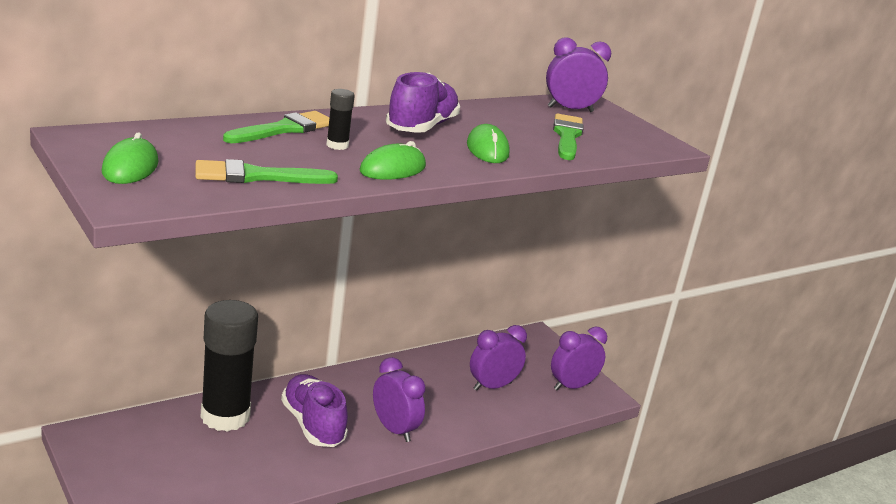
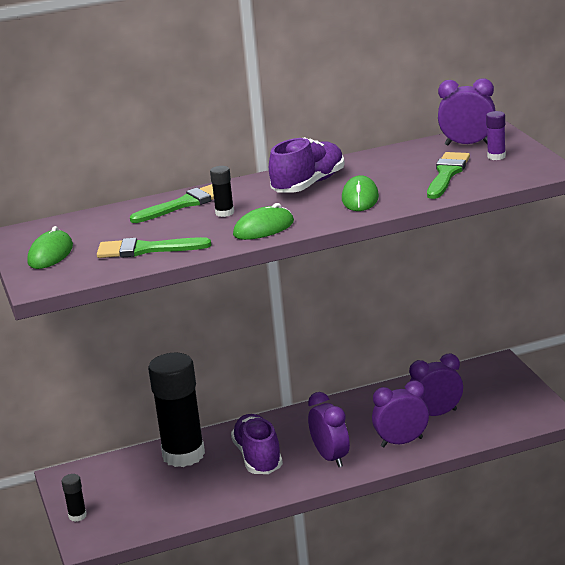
camera: 20 degrees right, 0 degrees up
purple clock [551,327,607,390] -> purple clock moved to [372,381,429,447]
none -> black glue stick [61,474,87,522]
none -> purple glue stick [486,111,506,160]

